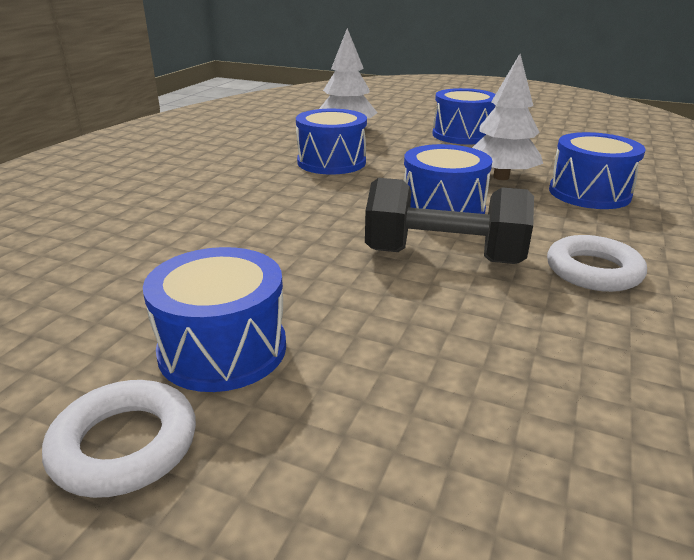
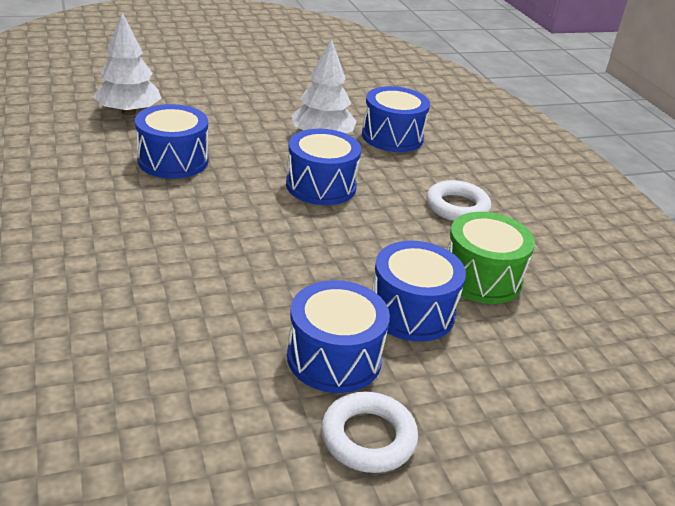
camera: 45 degrees left, 5 degrees up
black dumbbell [365,178,534,264] -> none
blue drum [432,88,496,145] -> blue drum moved to [372,241,466,342]
none -> green drum [447,212,535,304]

